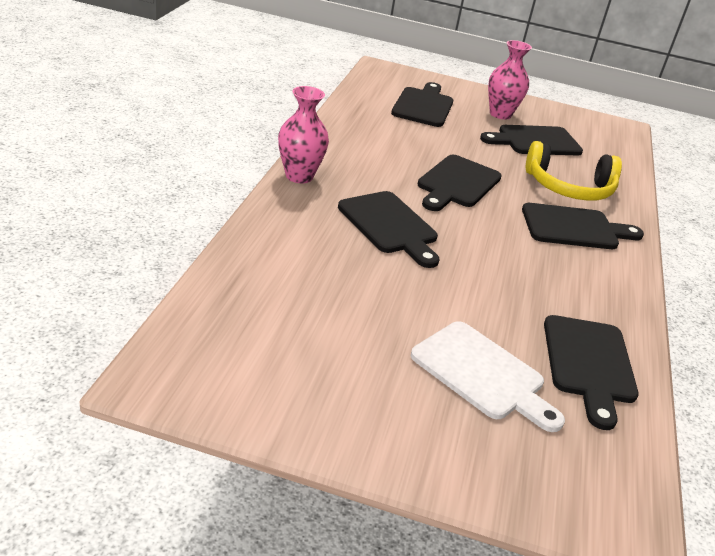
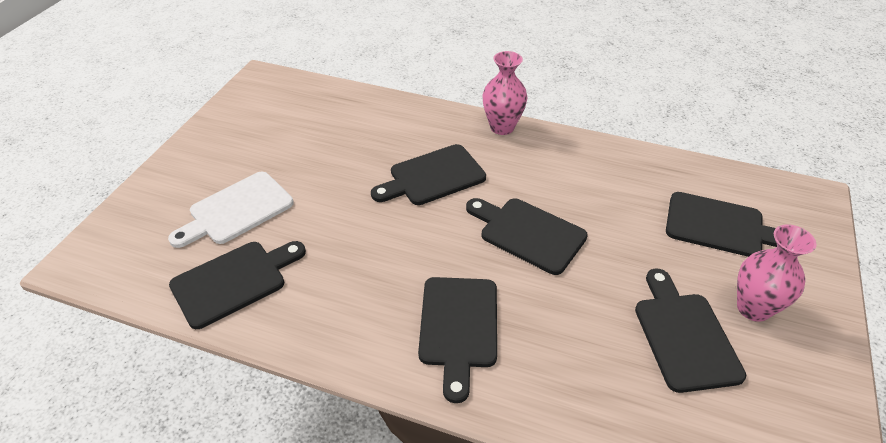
camera: 100 degrees right, 10 degrees up
yellow headphones [526,141,622,201] -> none
black cutting board [544,315,639,430] -> black cutting board turned 135 degrees clockwise [169,241,306,329]

